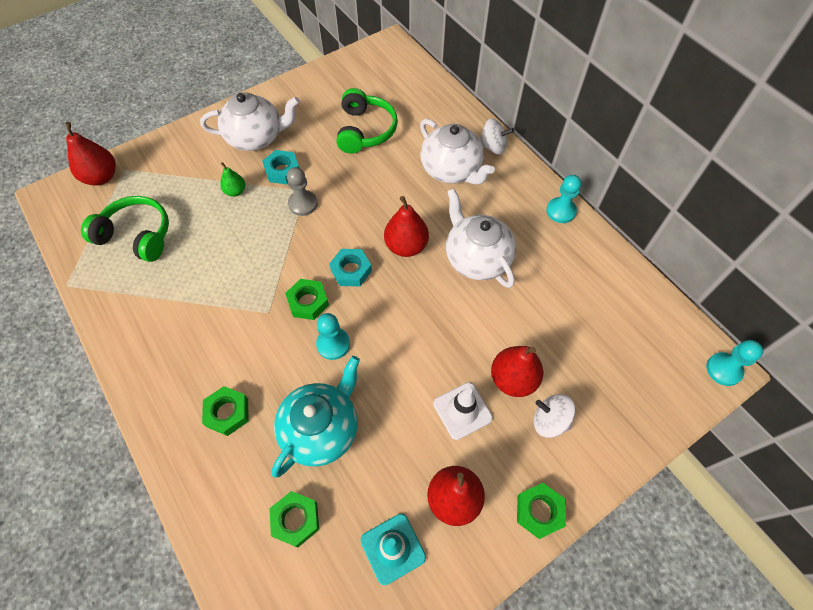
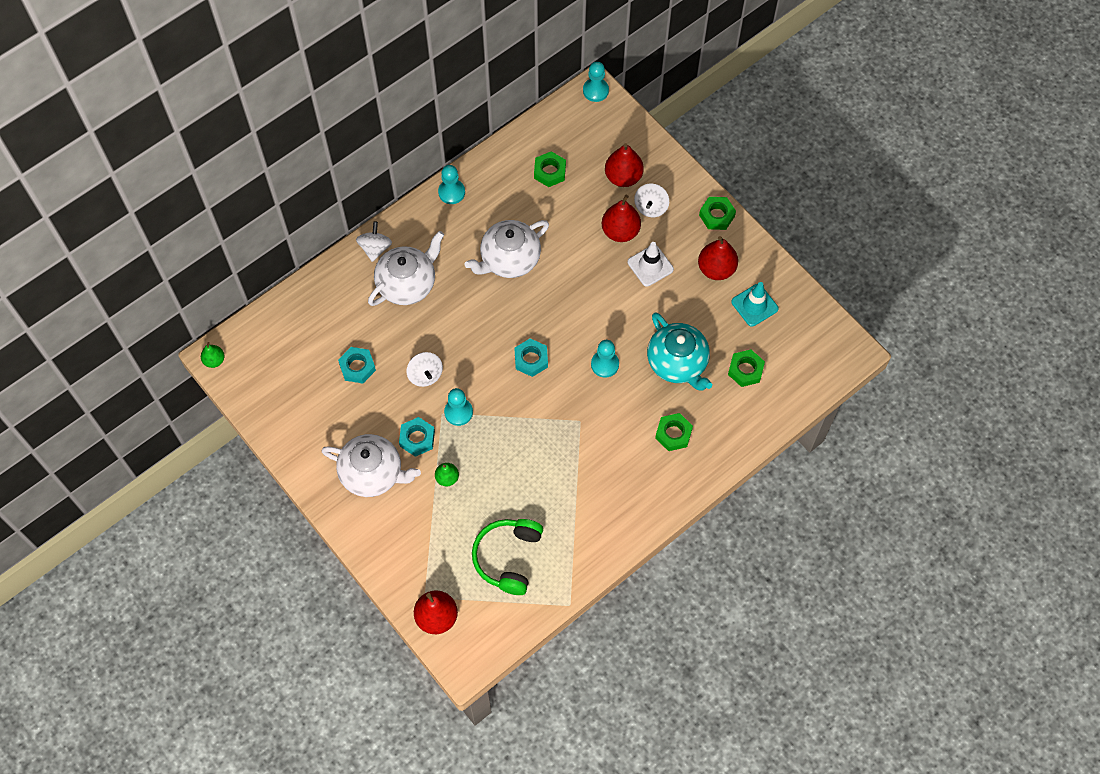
camera: 95 degrees left, 5 degrees up
white teapot [200,93,300,151] -> white teapot turned 120 degrees clockwise [322,434,421,497]
turquoise teapot [271,356,360,478] -> turquoise teapot turned 150 degrees counterclockwise [647,312,712,391]
green nut [285,279,329,320] -> green nut moved to [534,151,566,187]
grey pawn [287,167,318,216] -> turquoise pawn [444,388,473,426]
green headphones [337,88,398,154] -> turquoise nut [338,347,376,384]
red pear [384,196,429,257] -> red pear moved to [605,143,644,187]
none -> green pear [201,342,224,368]
none -> white spinning top [407,352,443,387]

